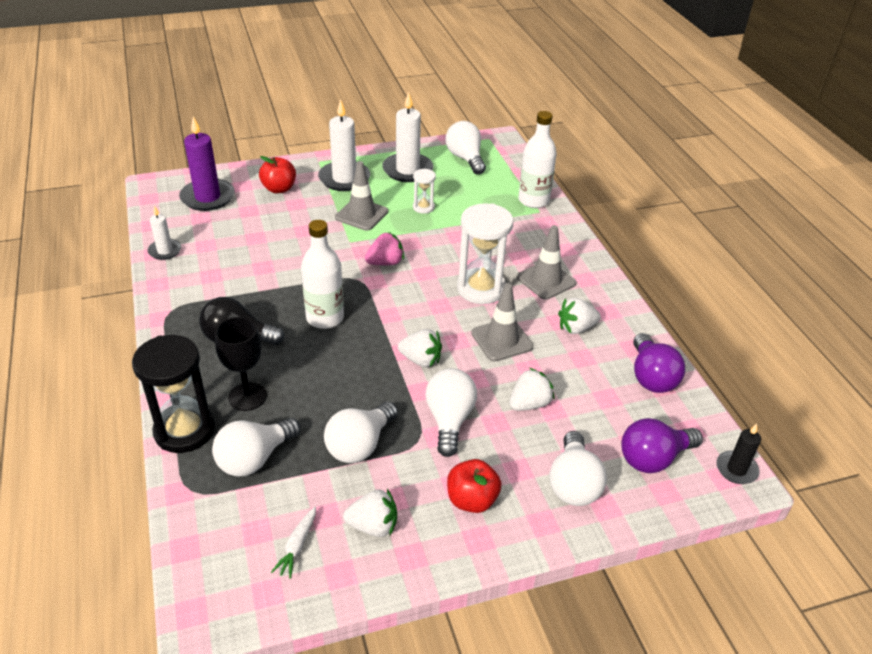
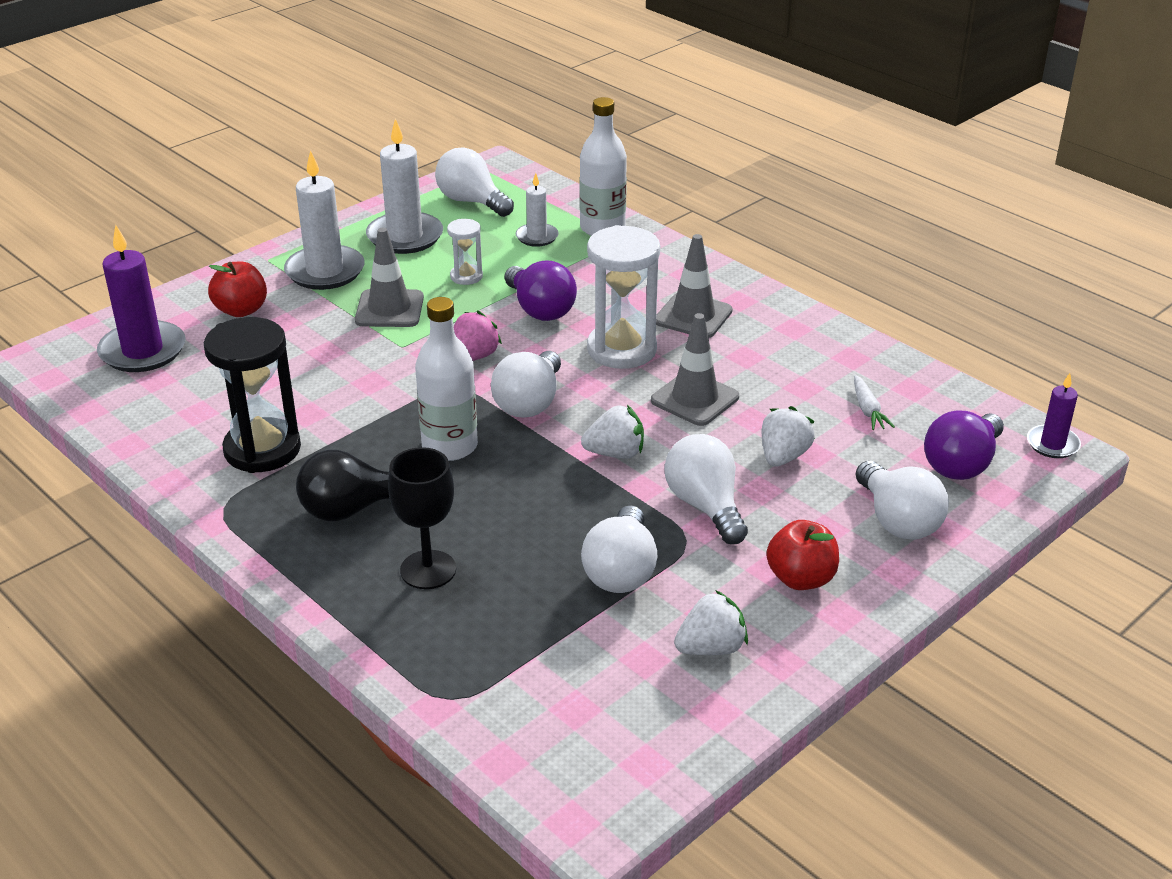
camera: 25 degrees left, 5 degrees down
black hourglass [132,335,215,453] -> black hourglass moved to [204,317,301,473]
white candle [148,206,181,260] -> white candle moved to [515,173,559,247]
white light bulb [212,418,300,477] -> white light bulb moved to [491,351,561,418]
white carrot [271,507,316,578] -> white carrot moved to [854,375,895,430]
white strawberry [558,298,601,334] -> none
purple light bulb [633,333,685,393] -> purple light bulb moved to [505,261,577,321]
black candle [716,424,761,484] -> purple candle [1027,373,1081,458]

